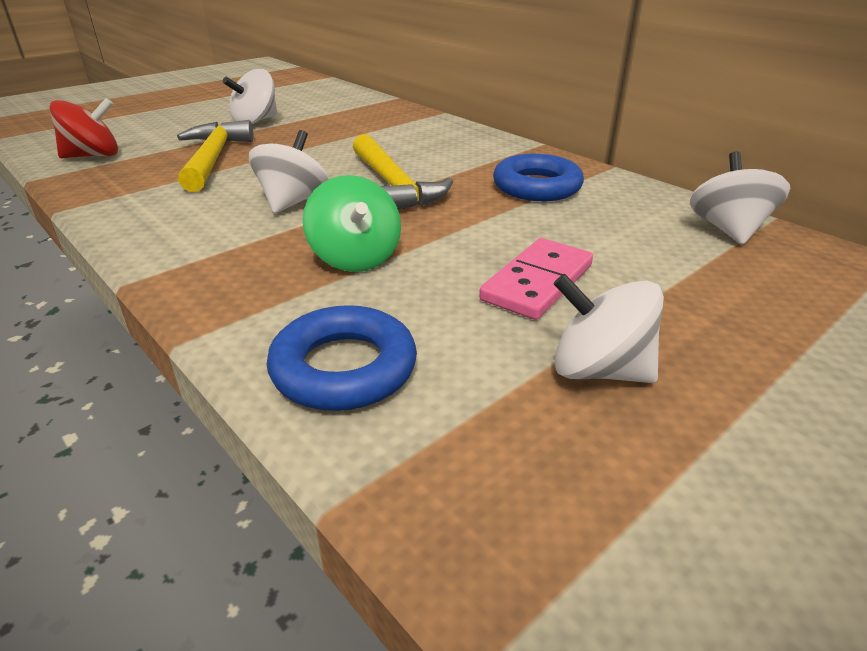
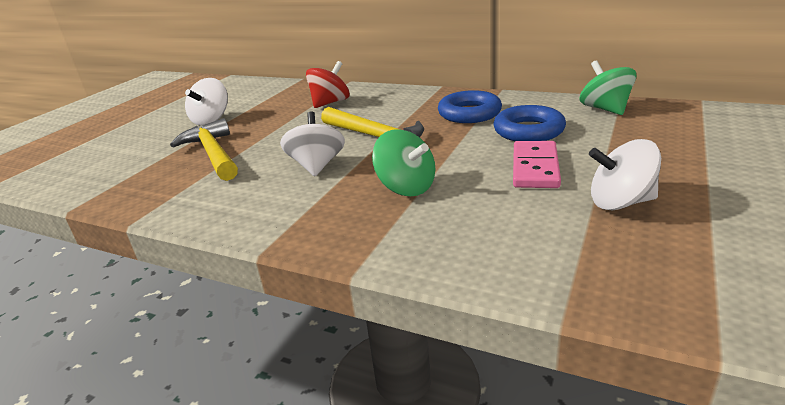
camera: 20 degrees left, 5 degrees down
red spinning top [50,98,118,158] -> red spinning top moved to [306,61,350,108]
blue ring [267,305,417,411] -> blue ring moved to [493,105,566,141]
white spinning top [690,151,790,245] -> green spinning top [580,60,636,115]

